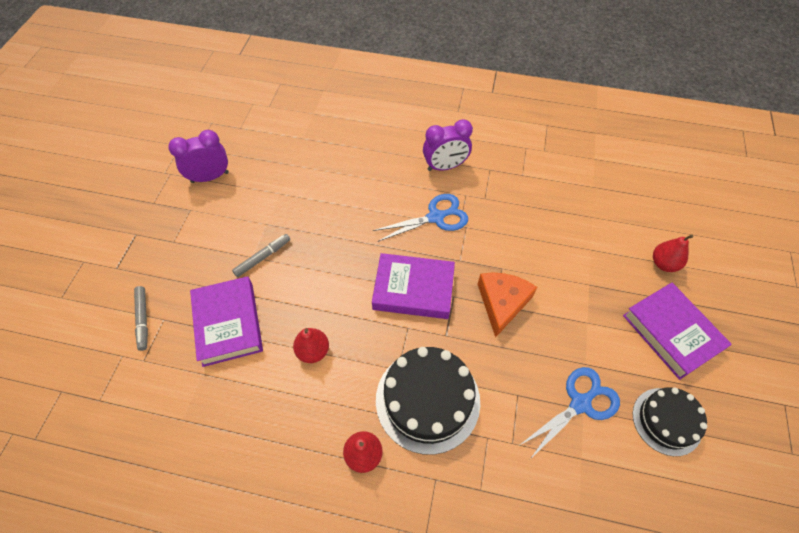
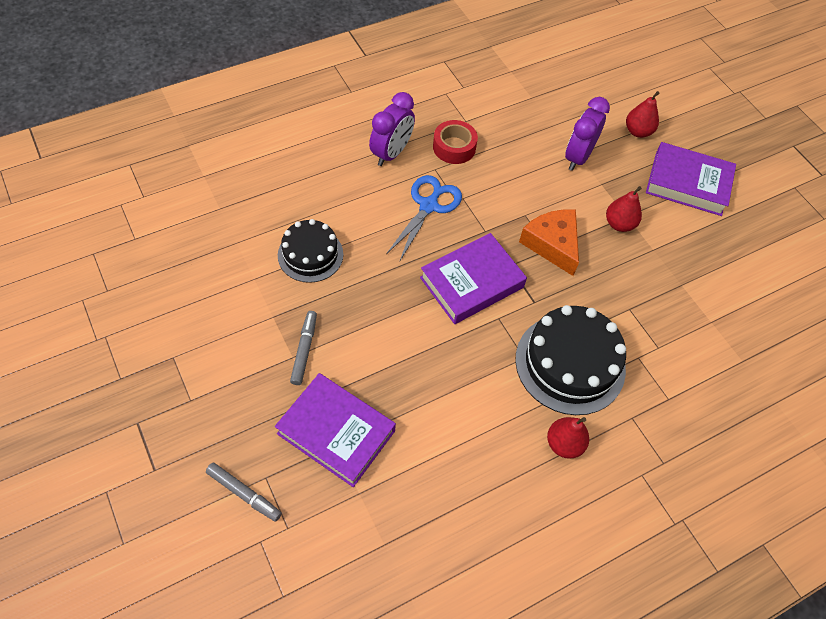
camera: 45 degrees left, 0 degrees up
purple clock [168,130,229,183] -> purple clock moved to [565,97,610,171]
red pear [293,328,329,363] -> red pear moved to [606,186,642,232]
blue scissors [520,367,620,459] -> none
black cake [633,387,707,456] -> black cake moved to [278,219,343,283]
none -> red tape [433,120,478,164]

